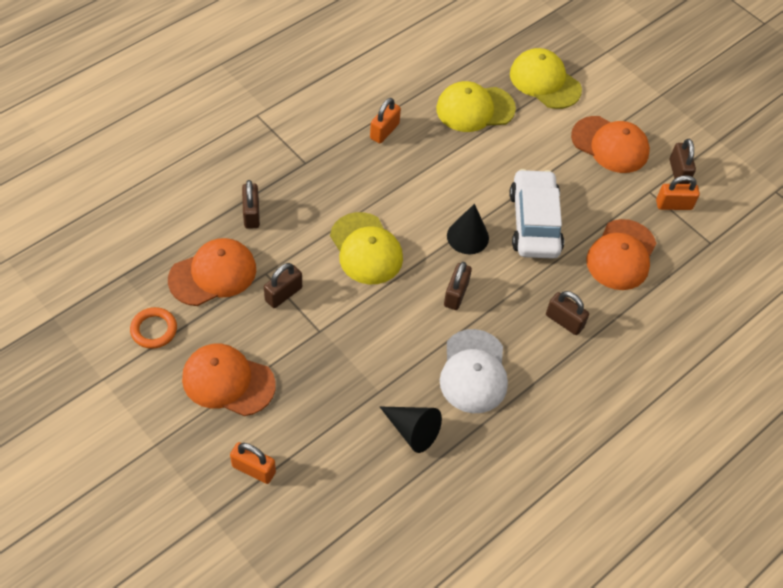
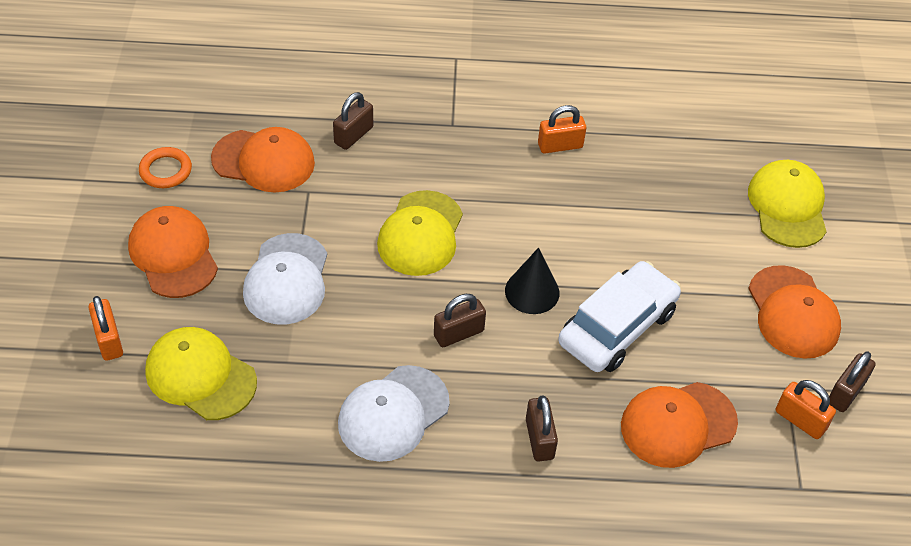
camera: 45 degrees right, 5 degrees down
brown padlock [264,263,302,308] -> none
black cone [380,407,442,453] -> none
yellow cap [436,81,516,132] -> yellow cap moved to [145,327,257,420]
none -> white cap [243,233,327,325]

